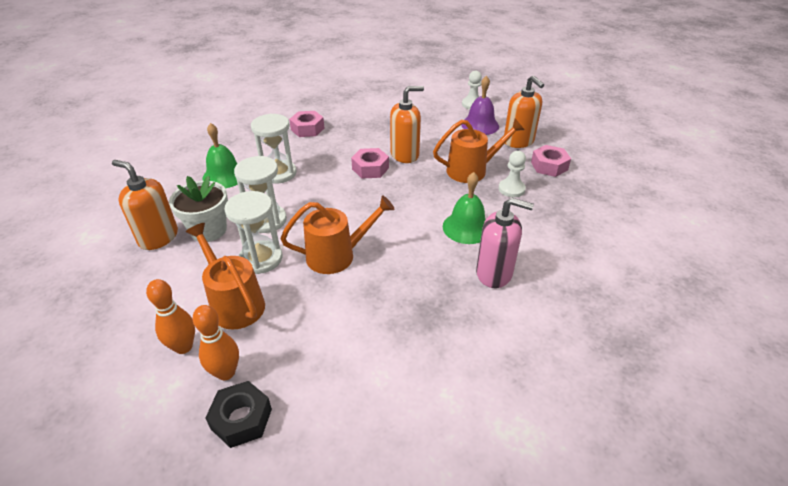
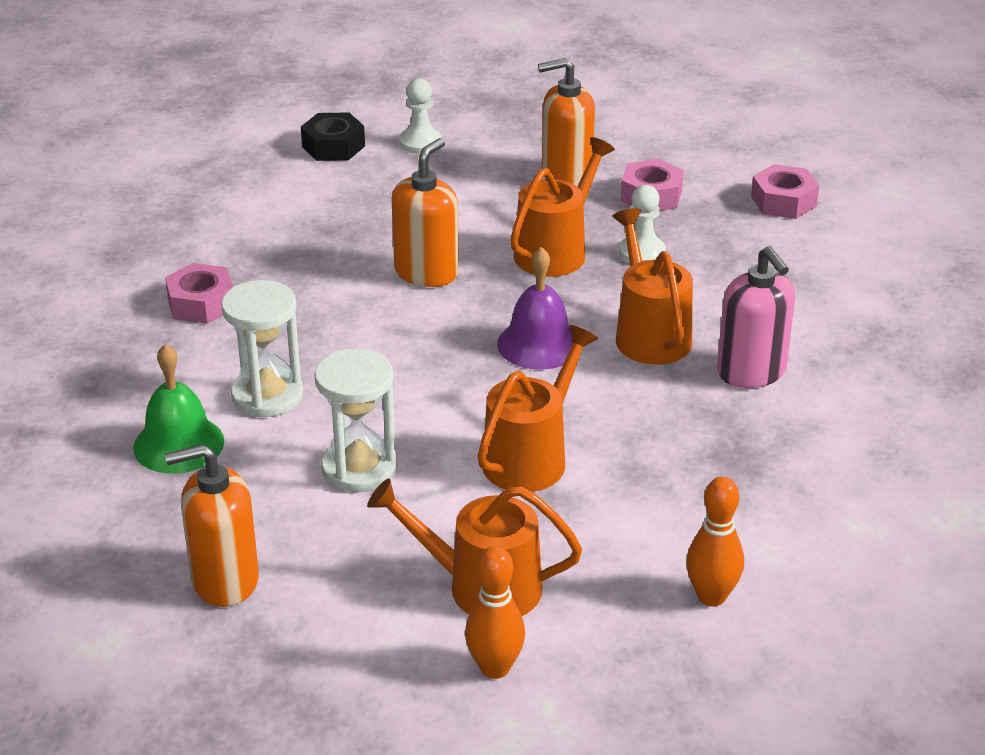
camera: 40 degrees left, 5 degrees down
white flower pot [169,176,228,242] -> none
orange bowling pin [193,305,239,380] -> orange bowling pin moved to [686,477,744,607]
black nut [206,381,272,448] -> black nut moved to [301,113,365,161]
white hourglass [224,191,282,274] -> none
pink nut [351,148,389,179] -> pink nut moved to [751,164,819,219]
green bell [443,172,486,244] -> orange watering can [613,208,693,365]
purple bell [461,76,499,135] -> purple bell moved to [497,247,573,370]
pink soap dispenser [476,198,534,288] -> pink soap dispenser turned 90 degrees clockwise [717,246,795,388]
orange soap dispenser [504,75,544,148] -> orange soap dispenser turned 150 degrees clockwise [538,58,595,186]

